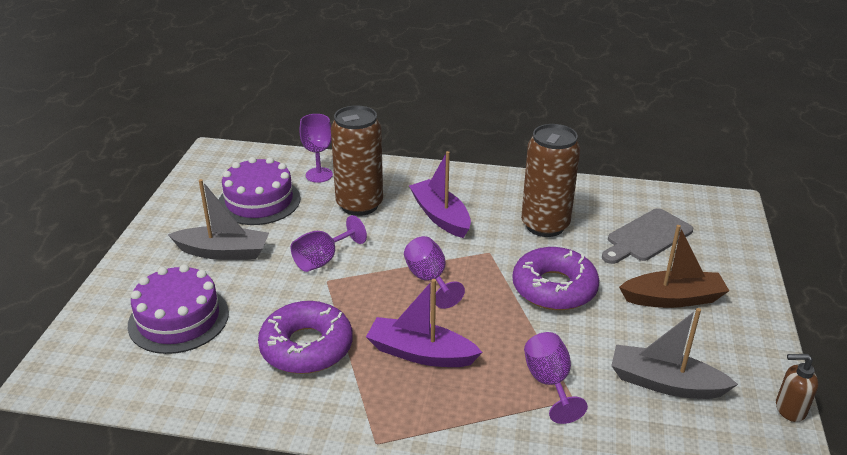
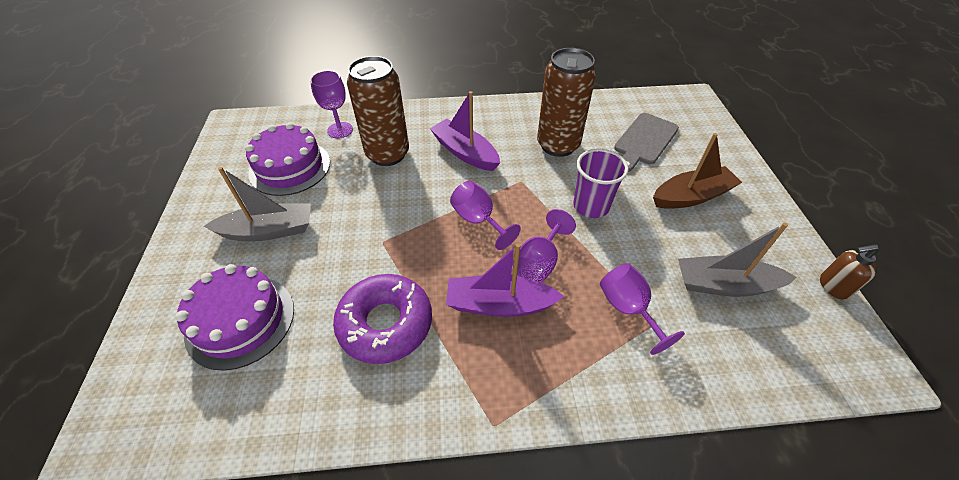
camera: 15 degrees left, 15 degrees up
purple goblet [291,215,367,272] -> purple goblet moved to [512,209,576,283]
purple donut [512,247,599,310] -> purple cup [573,149,629,218]

